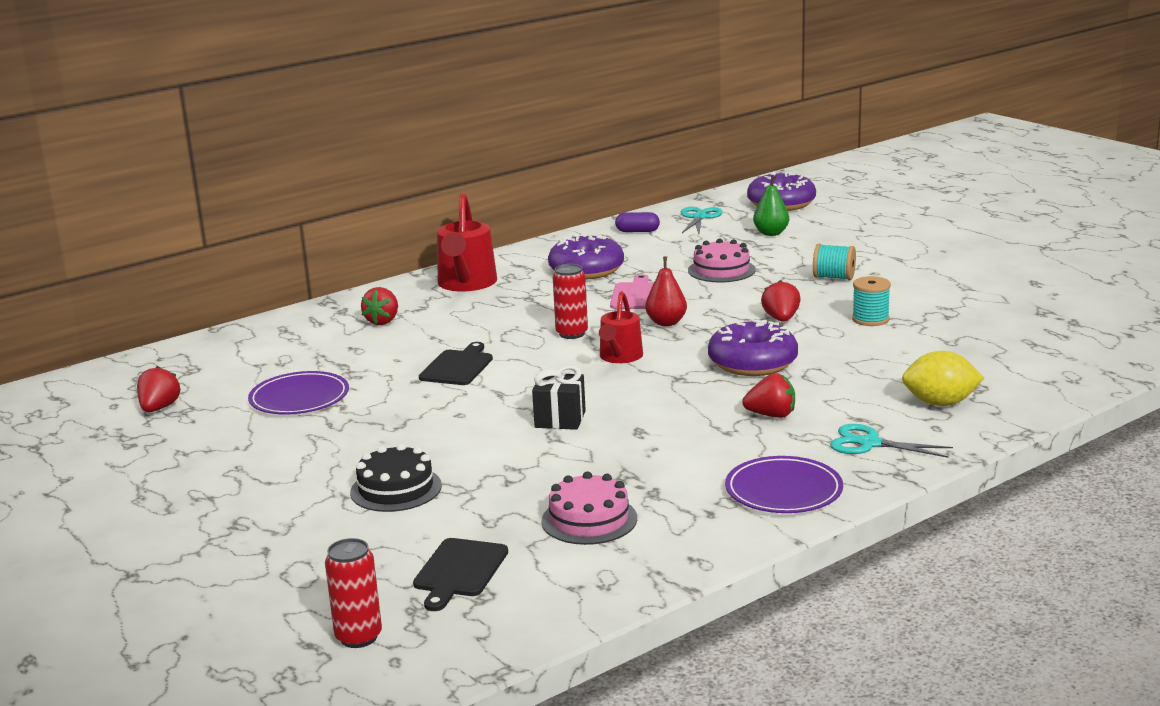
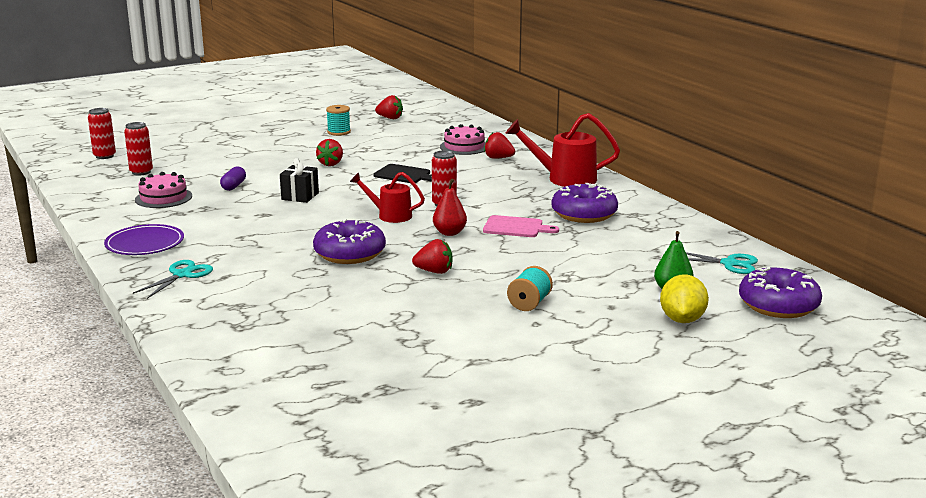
camera: 95 degrees right, 0 degrees up
purple plate [248,371,349,415] -> none
black cake [350,444,442,512] -> none
black cutting board [413,538,508,611] -> red can [124,122,153,175]
purple capsule [615,212,660,232] -> purple capsule moved to [220,166,246,191]
pink cake [688,238,755,282] -> pink cake moved to [440,124,486,155]
red strawberry [742,373,795,418] -> red strawberry moved to [316,139,343,166]
turquoise spool [852,276,891,326] -> turquoise spool moved to [326,105,351,136]
yellow lemon [902,351,984,406] -> yellow lemon moved to [660,274,709,323]

